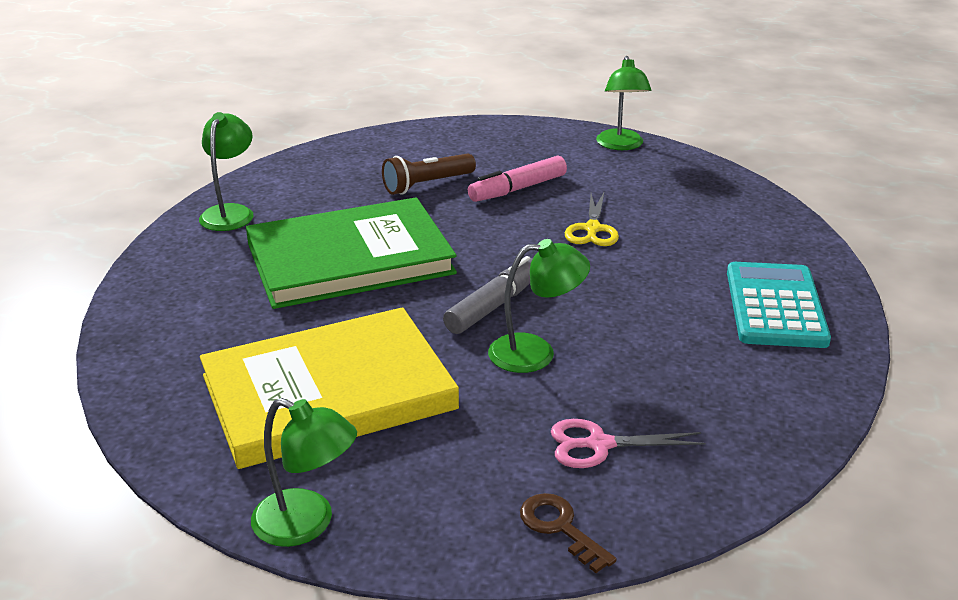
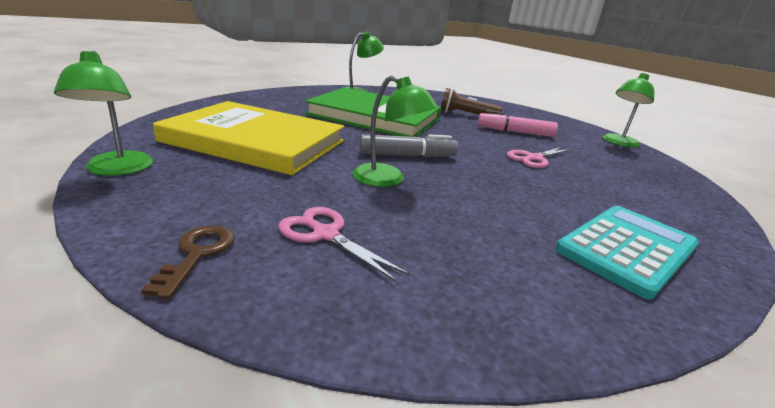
camera: 40 degrees right, 5 degrees down
yellow scissors [565,193,619,246] -> pink scissors [507,147,571,168]

